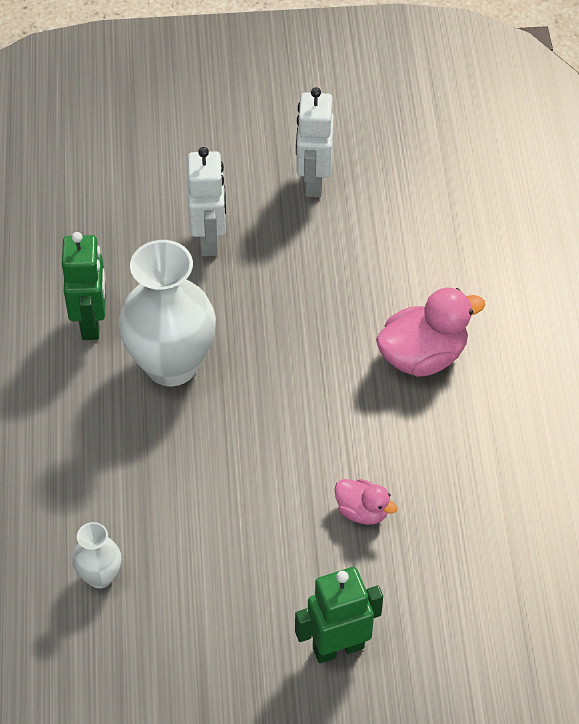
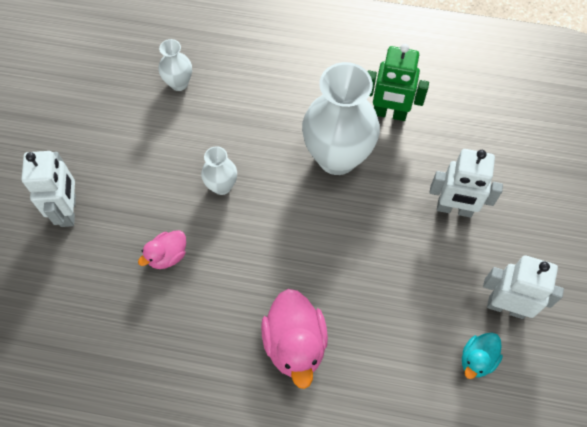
camera: 105 degrees right, 10 degrees up
green robot [295,567,383,663] -> white robot [21,151,76,227]
none -> white vase [201,146,237,195]
none -> turquoise duck [462,332,503,379]

